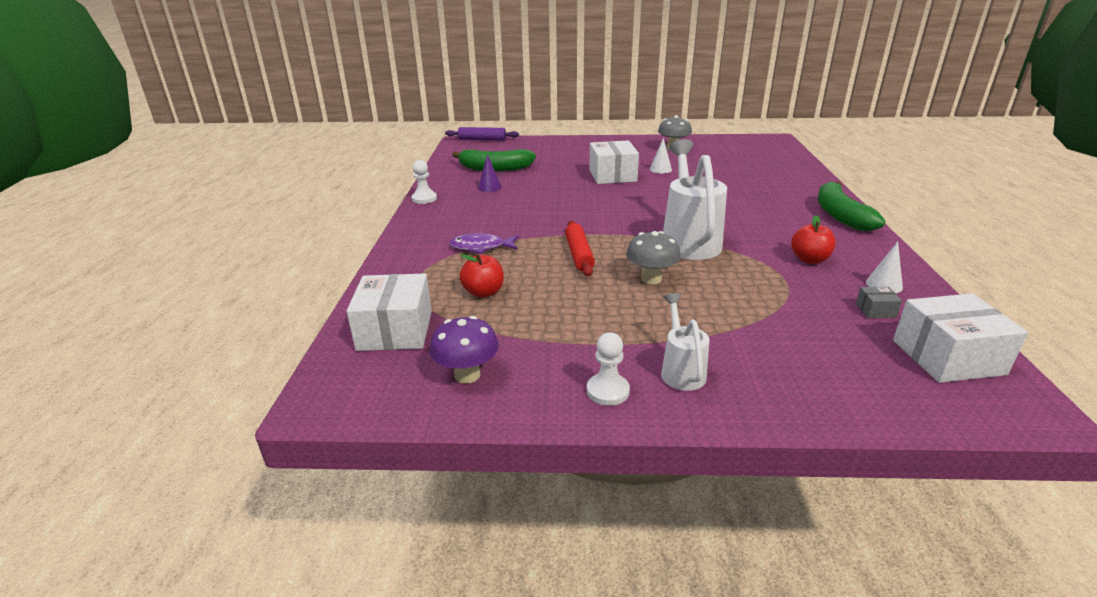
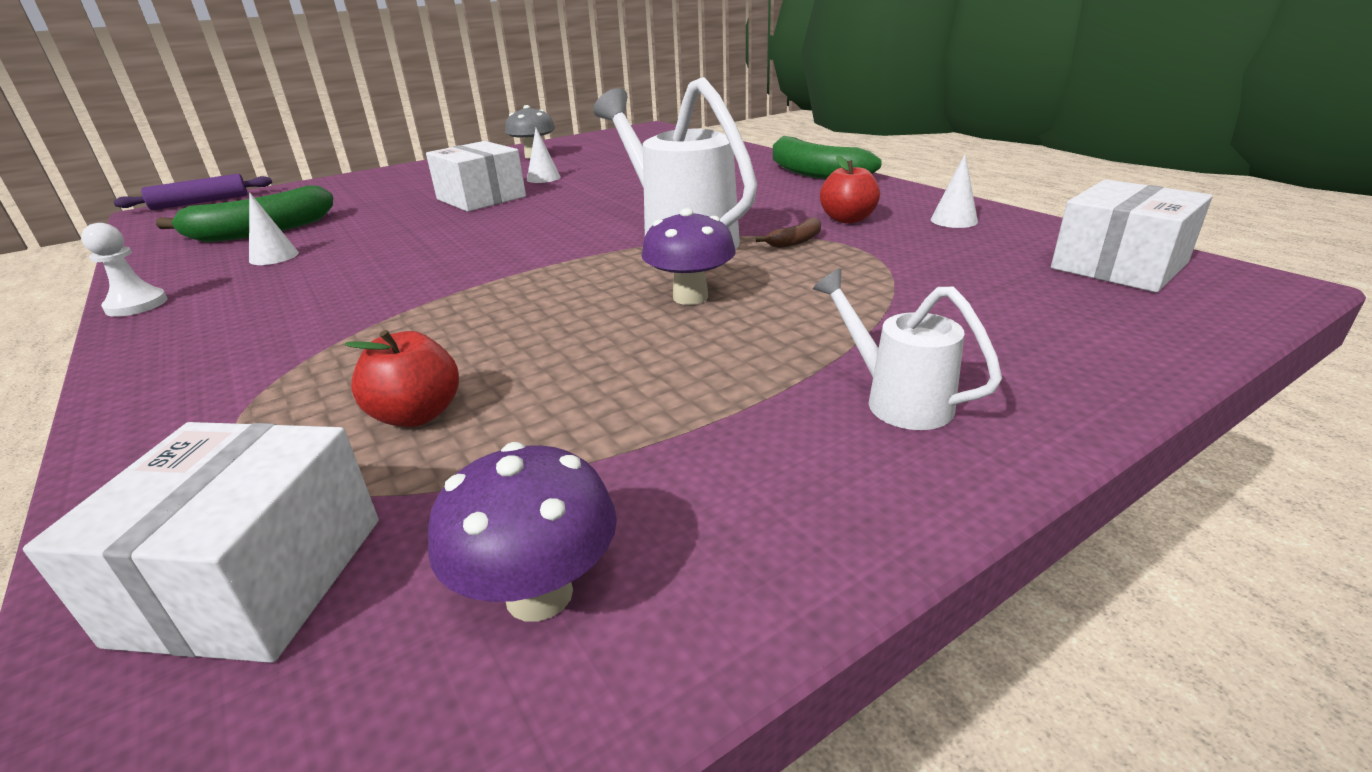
camera: 35 degrees left, 0 degrees up
white box [346,273,432,351] -> white box turned 45 degrees clockwise [23,422,379,663]
purple fish [449,233,518,254] -> none
purple cone [478,154,502,192] -> white cone [249,192,299,265]
red rolling pin [565,220,595,276] -> none
white pawn [587,332,630,406] -> none
grey mushroom [626,231,681,284] -> purple mushroom [641,208,736,305]
grey box [856,287,902,318] -> none
none -> brown banana [756,217,821,248]

